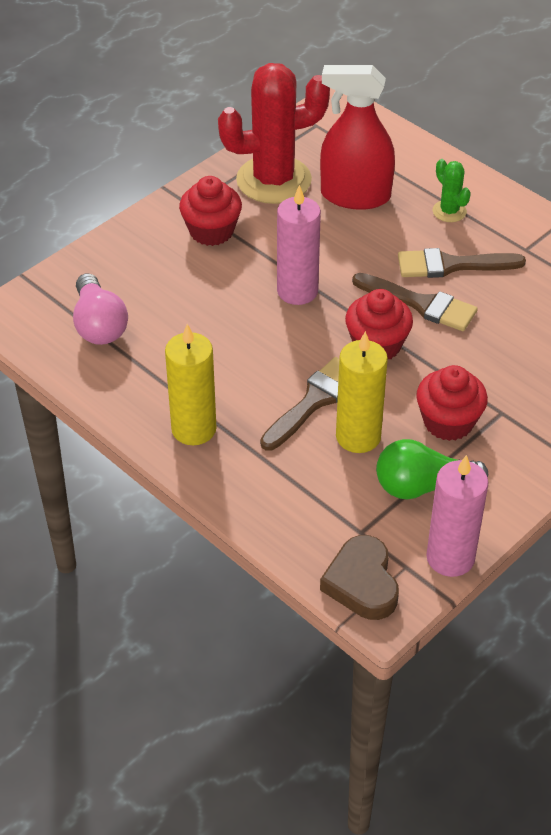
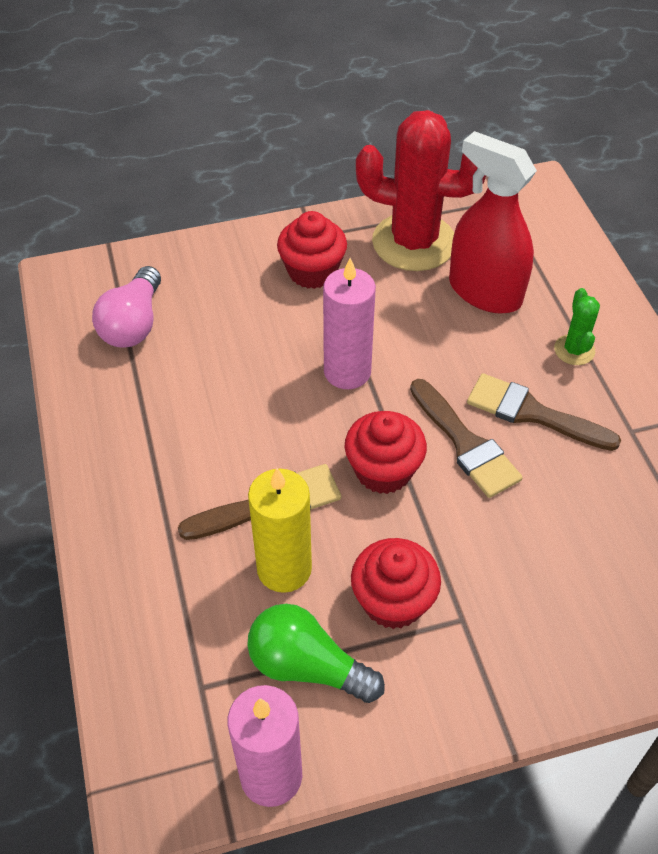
camera: 30 degrees right, 5 degrees up
yellow candle [165,324,217,445] -> none
brown heart [320,535,399,620] -> none

